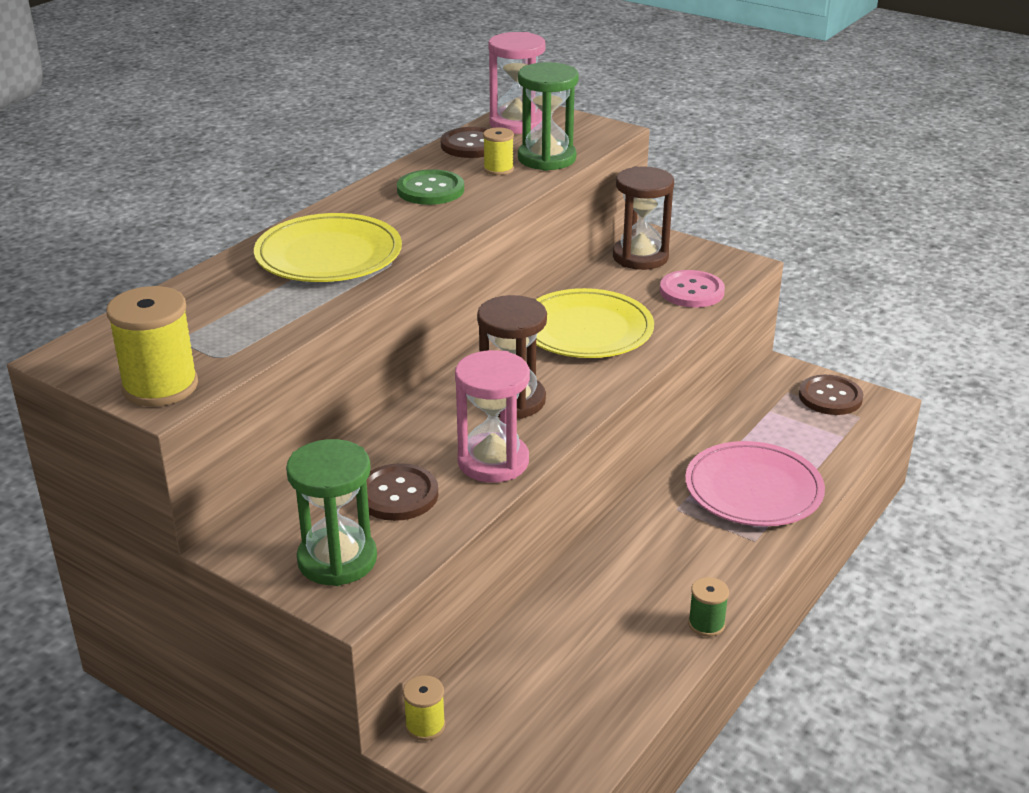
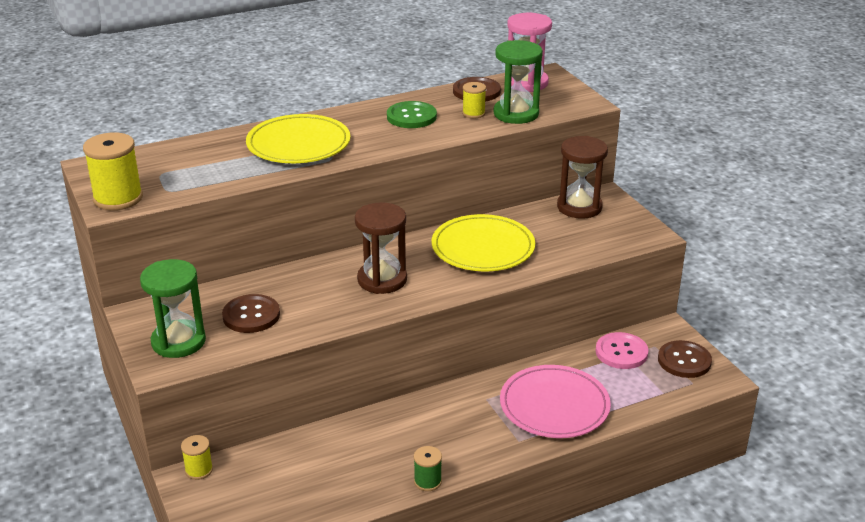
camera: 30 degrees right, 0 degrees up
pink hourglass [455,350,530,483] -> none
pink button [660,270,725,308] -> pink button moved to [595,332,649,369]

